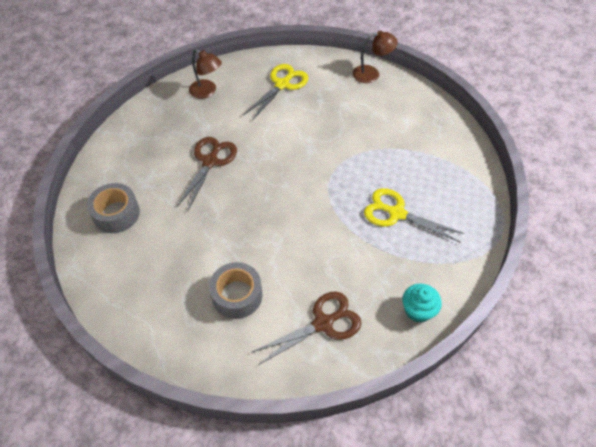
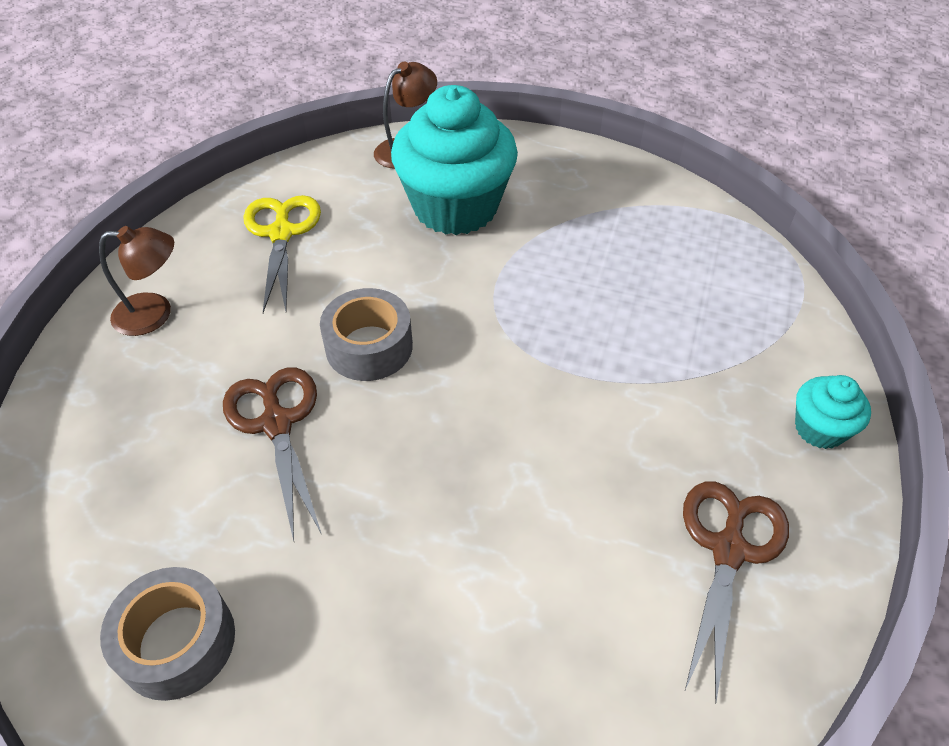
camera: 40 degrees left, 5 degrees down
grey tape [209,262,263,319] -> grey tape moved to [320,288,413,381]
yellow scissors [364,188,465,243] -> none
none -> turquoise cupcake [391,85,518,235]

